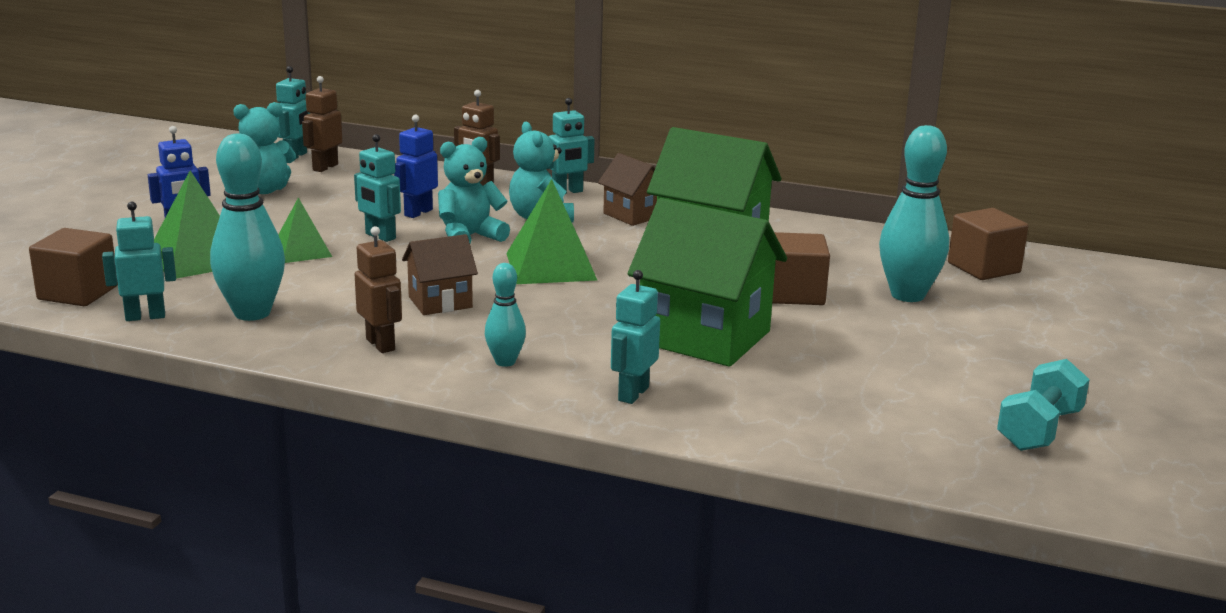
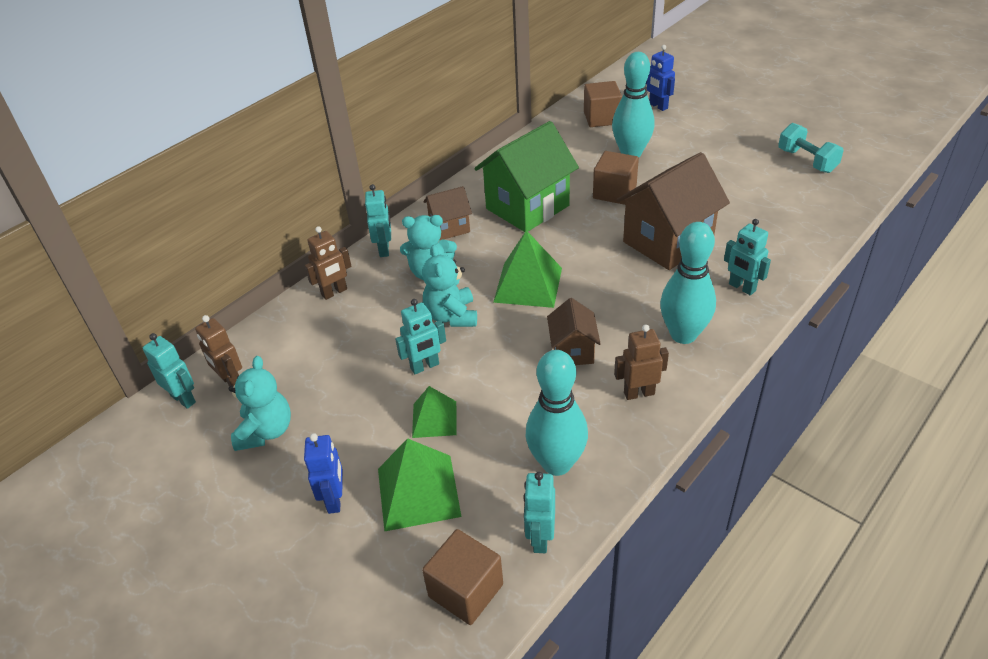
camera: 65 degrees left, 20 degrees up
blue robot [394,115,438,218] -> blue robot moved to [646,45,675,111]
turquoise bowling pin [485,263,526,367] -> turquoise bowling pin [660,222,716,344], size x1.86
green house [628,198,787,367] -> brown house [616,152,730,270]

